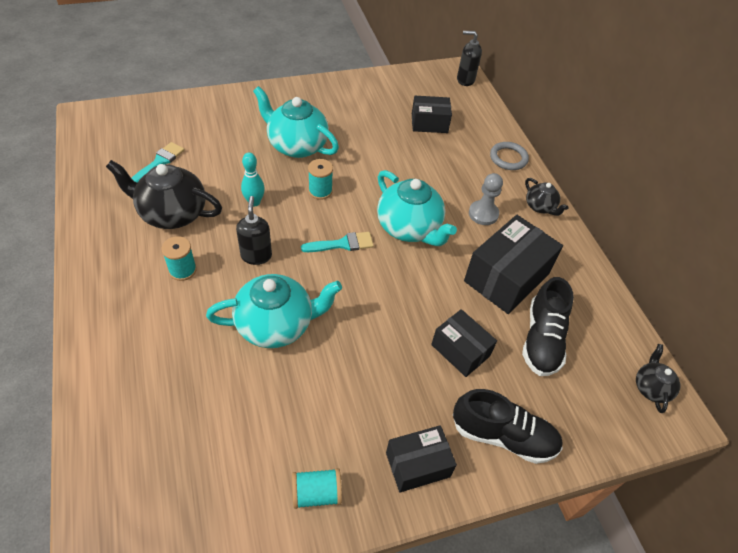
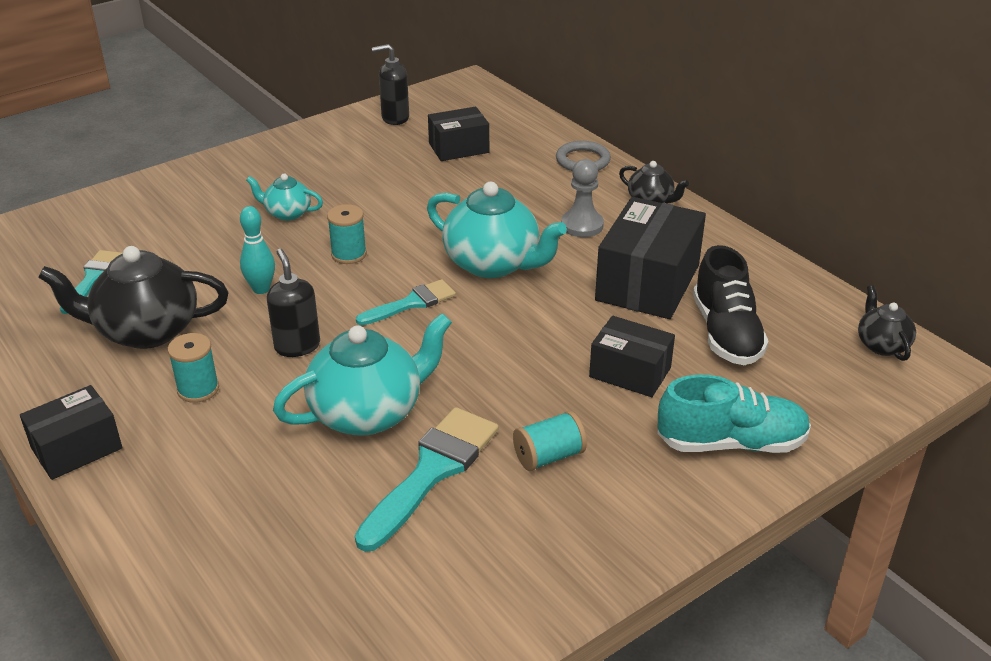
camera: 15 degrees left, 15 degrees down
turquoise teapot [253,86,339,158] -> turquoise teapot [246,174,323,221], size x0.52
turquoise spool [292,468,342,509] -> turquoise spool moved to [513,411,587,471]
black box [386,425,457,493] -> black box moved to [20,385,122,480]
black shoe [453,389,563,464] -> turquoise shoe [657,375,811,453]
black soap dispenser [457,31,482,86] -> black soap dispenser moved to [372,44,409,125]
none -> turquoise brush [355,407,499,552]

